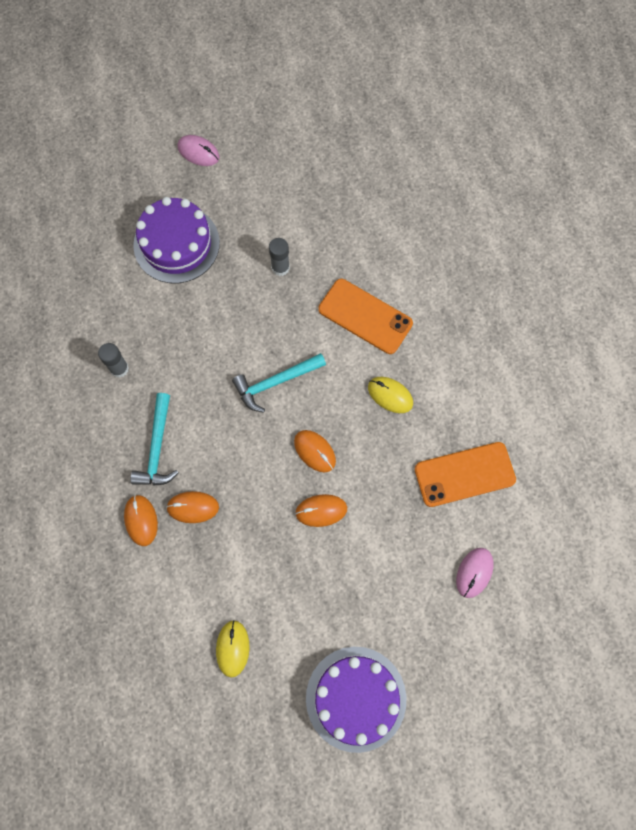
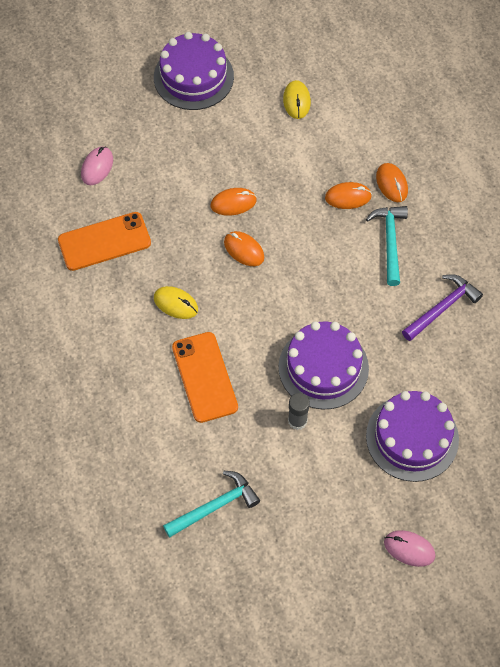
camera: 175 degrees right, 10 degrees down
grey glue stick [98,343,129,378] -> purple hammer [402,274,483,341]
turquoise hammer [232,353,326,413] -> turquoise hammer moved to [163,471,260,538]
orange phone [318,279,413,354] -> orange phone turned 45 degrees clockwise [172,332,238,423]
none -> purple cake [279,321,369,409]

